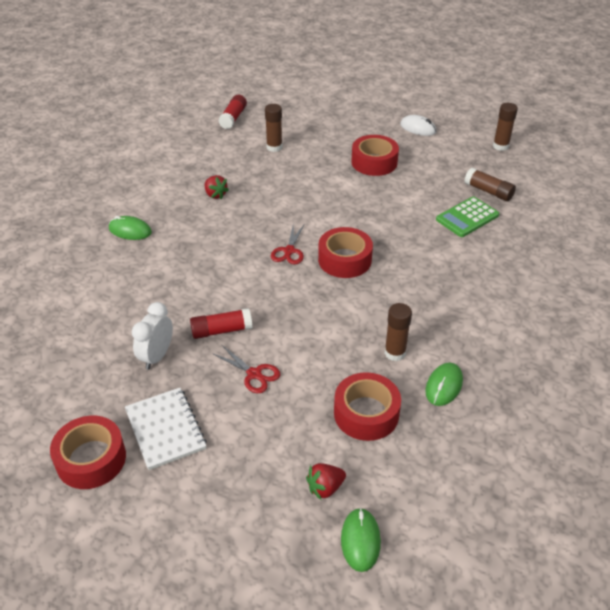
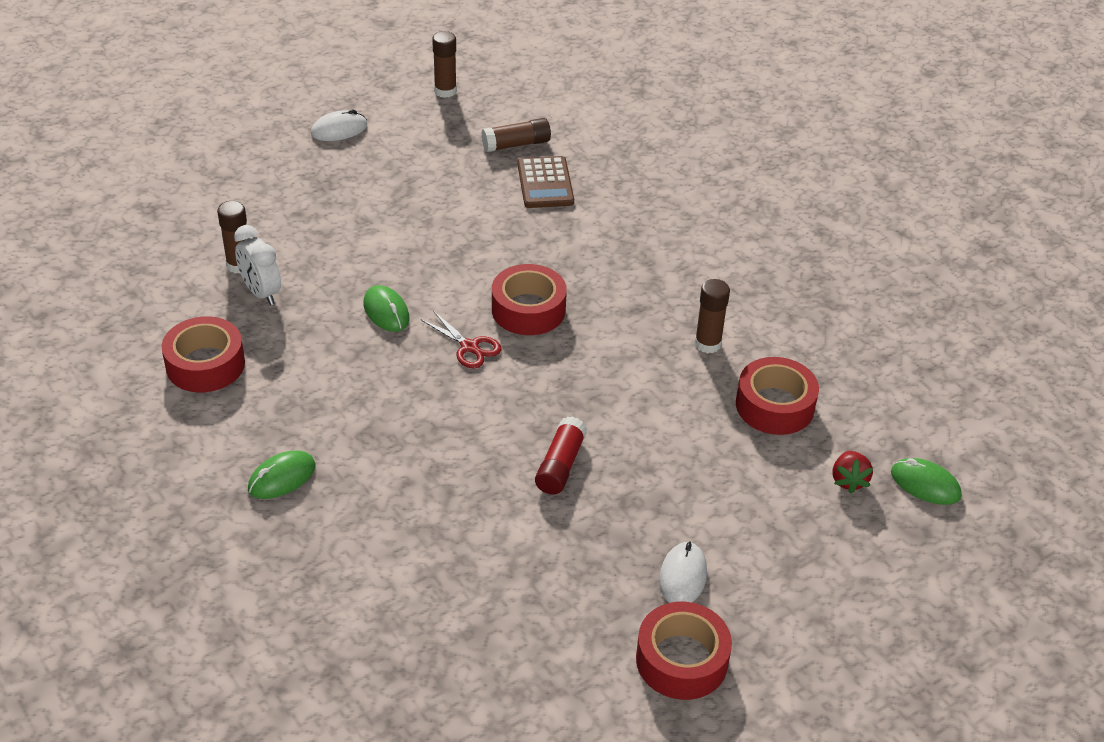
camera: 60 degrees left, 0 degrees up
white notebook [125,388,207,470] -> white mouse [659,541,707,603]
white clock [132,302,173,370] -> white clock moved to [234,225,281,305]
red strawberry [205,175,229,199] -> none
red scissors [212,345,281,393] -> none
red glue stick [218,95,247,129] -> none
red tape [351,135,399,176] -> red tape moved to [162,316,245,392]
green mouse [425,363,463,406] -> green mouse moved to [364,285,409,332]
green calculator [436,197,499,237] -> brown calculator [517,156,574,208]

